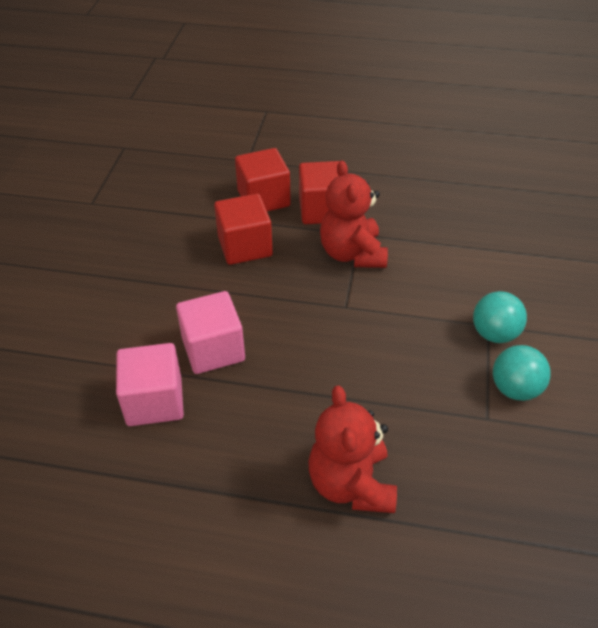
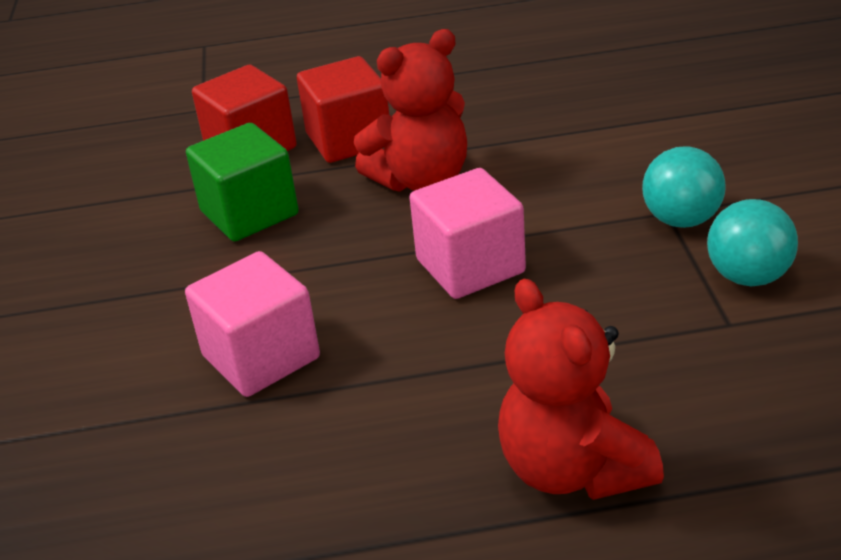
camera: 15 degrees left, 10 degrees down
pink cube [116,343,184,426] -> pink cube moved to [409,168,526,299]
red cube [214,194,273,265] -> green cube [186,123,299,242]
red teddy bear [320,160,388,268] -> red teddy bear turned 90 degrees counterclockwise [354,29,467,192]

